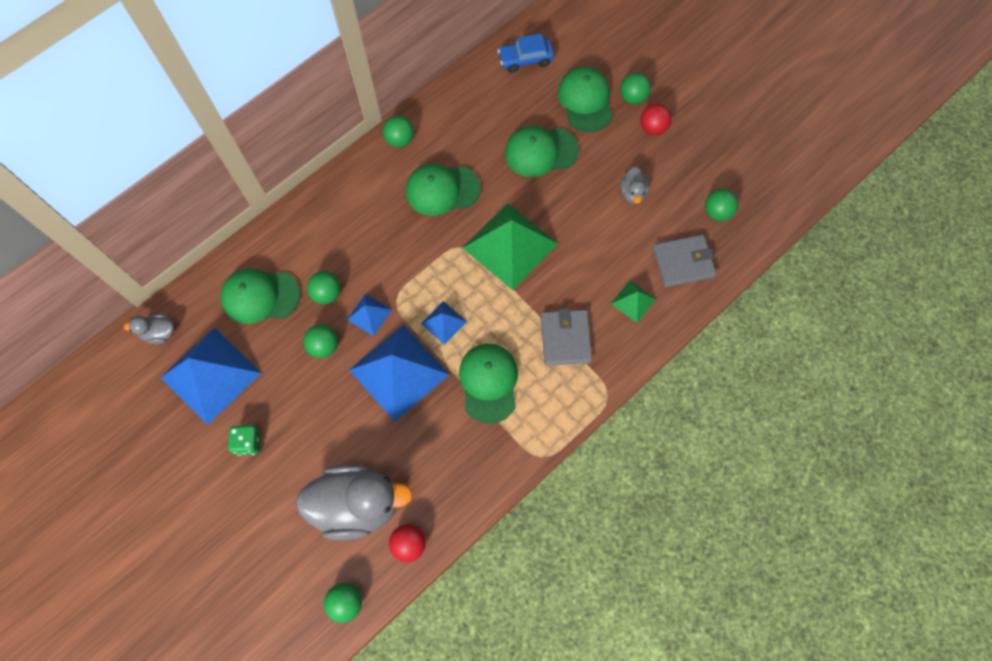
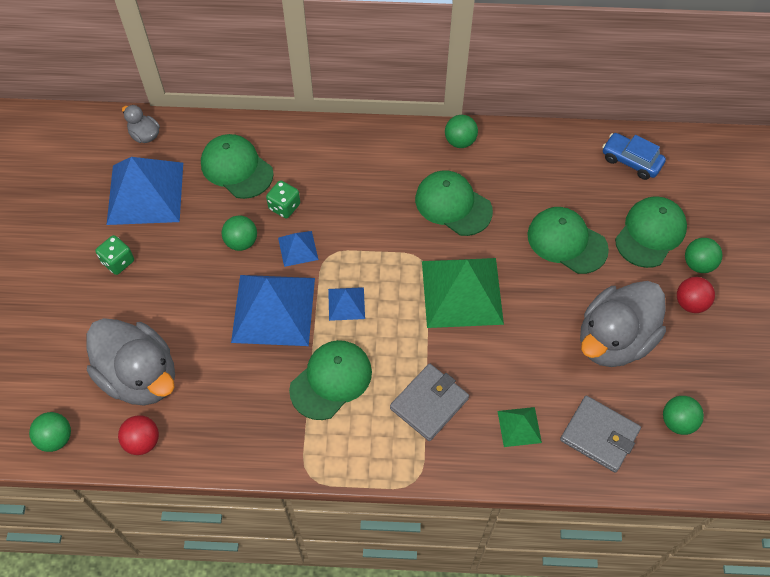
camera: 45 degrees right, 10 degrees down
green ball [307,271,341,304] -> green dice [266,180,300,219]
grey duck [620,166,649,204] -> grey duck [580,281,666,367], size x2.26

